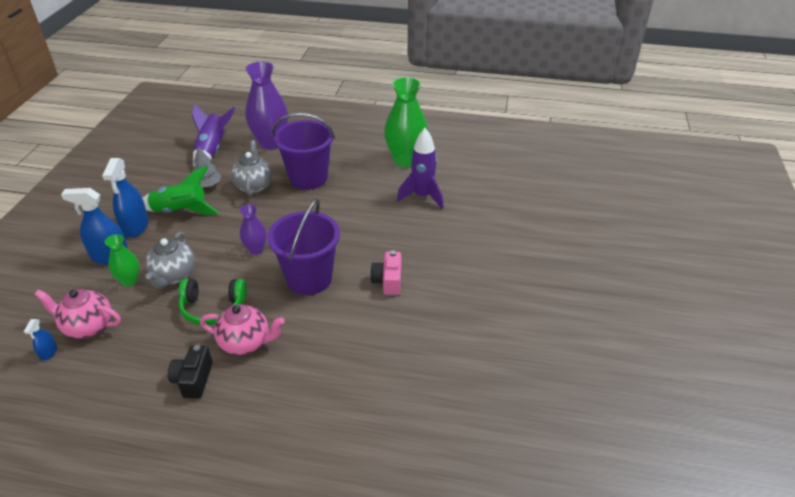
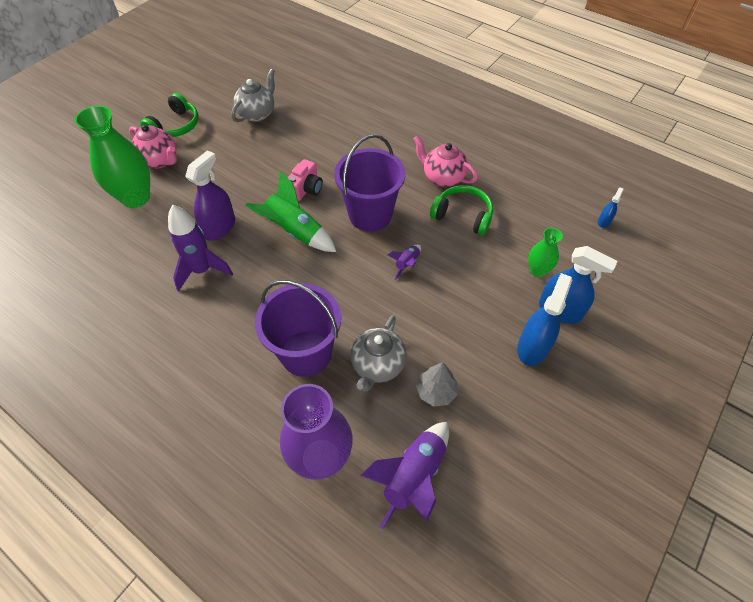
camera: 155 degrees left, 15 degrees up
pink teapot [34,289,121,338] -> pink teapot moved to [129,125,177,168]
green rocket [142,166,219,215] -> green rocket moved to [245,171,336,252]
grey teapot [145,232,195,289] -> grey teapot moved to [231,69,275,122]
black camera [168,345,213,399] -> none
purple vase [240,204,267,255] -> purple rocket [387,244,421,280]
green vase [384,77,428,167] -> green vase moved to [75,105,150,208]
none -> green headphones [140,93,199,137]
none -> purple spray bottle [185,150,235,241]

